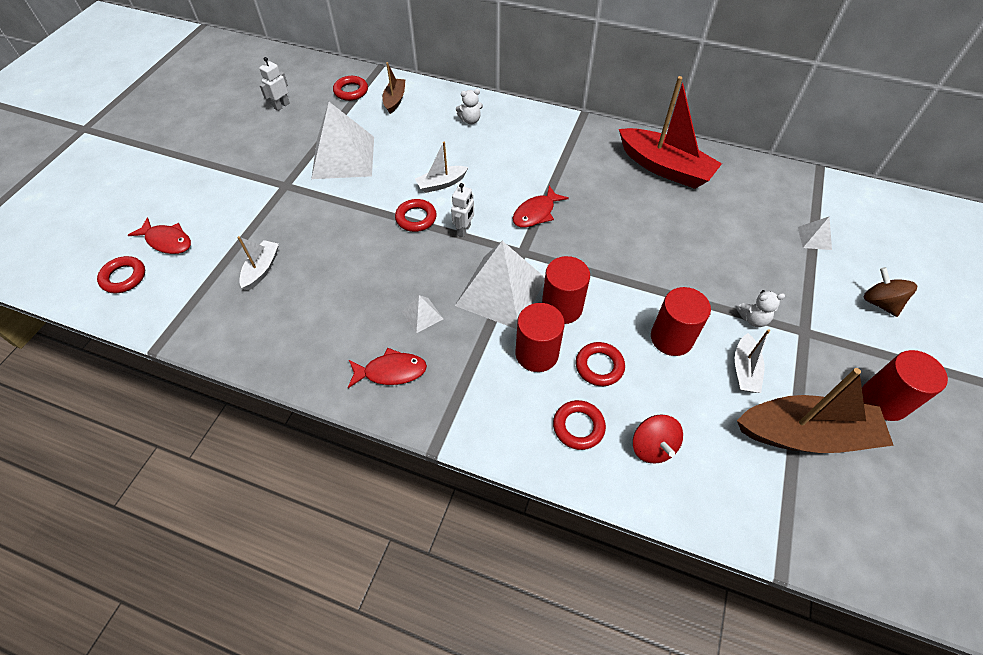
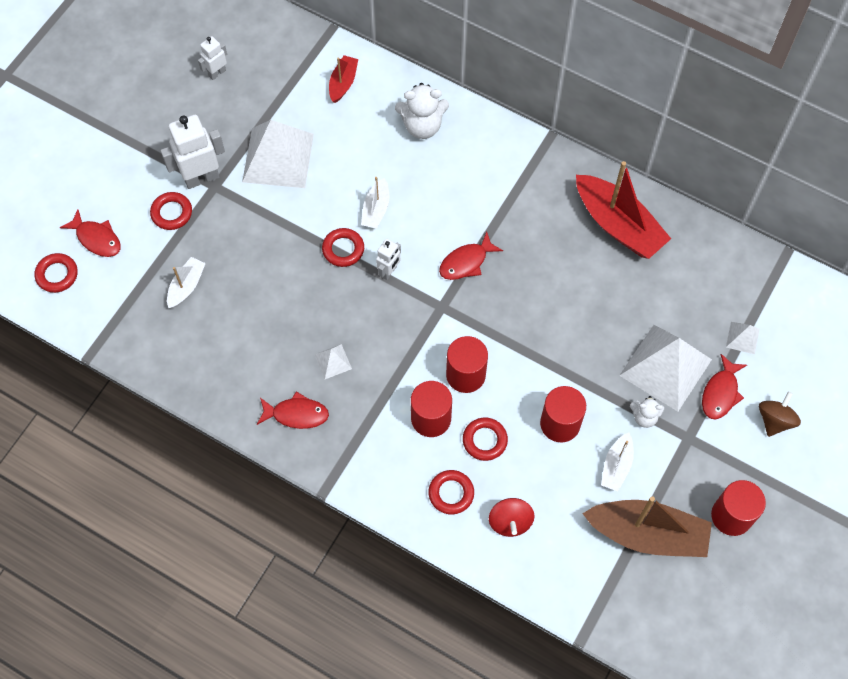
camera: 10 degrees right, 10 degrees up
red ring [333,76,368,101] -> red ring moved to [150,192,192,230]
brown boat [382,62,405,114] -> red boat [329,55,358,103]
white boat [415,142,468,193] -> white boat turned 60 degrees counterclockwise [361,177,389,229]
white pyramid [455,241,545,329] -> white pyramid moved to [619,325,712,411]
white teddy bear [456,89,483,124] -> white teddy bear [395,83,449,139], size x1.73
brown spinning top [863,267,917,317] -> brown spinning top turned 45 degrees clockwise [759,391,801,437]
none -> white robot [161,115,225,189]
none -> red fish [702,354,747,420]

